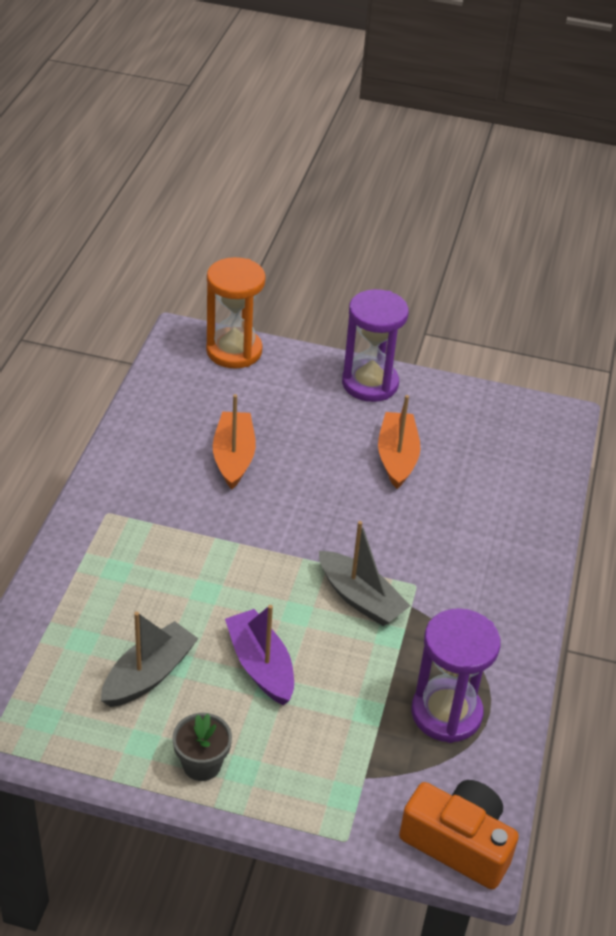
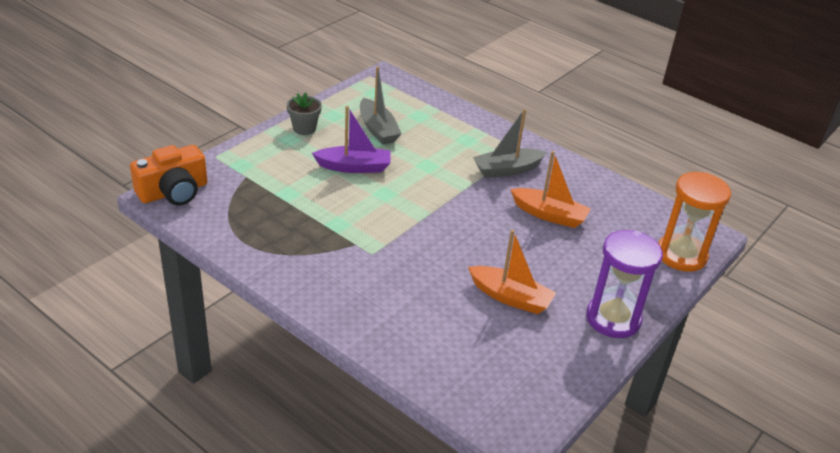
camera: 115 degrees right, 5 degrees down
grey boat [319,521,410,626] -> grey boat moved to [473,109,547,178]
purple hourglass [411,608,500,743] -> none

